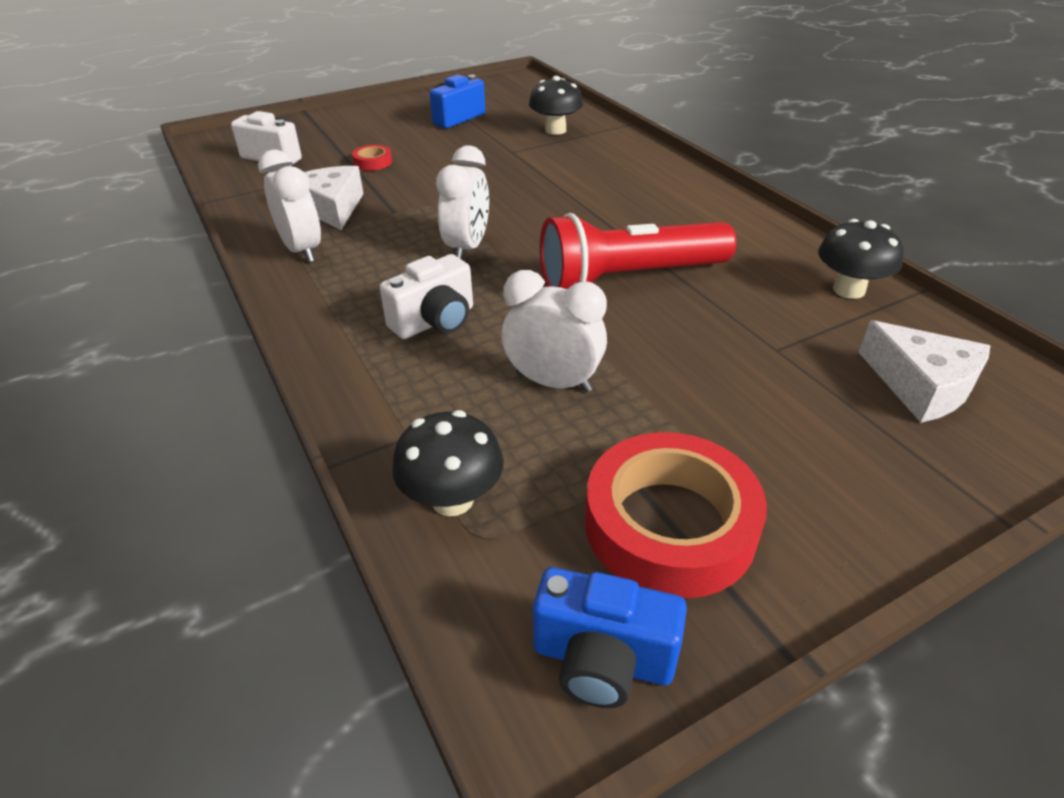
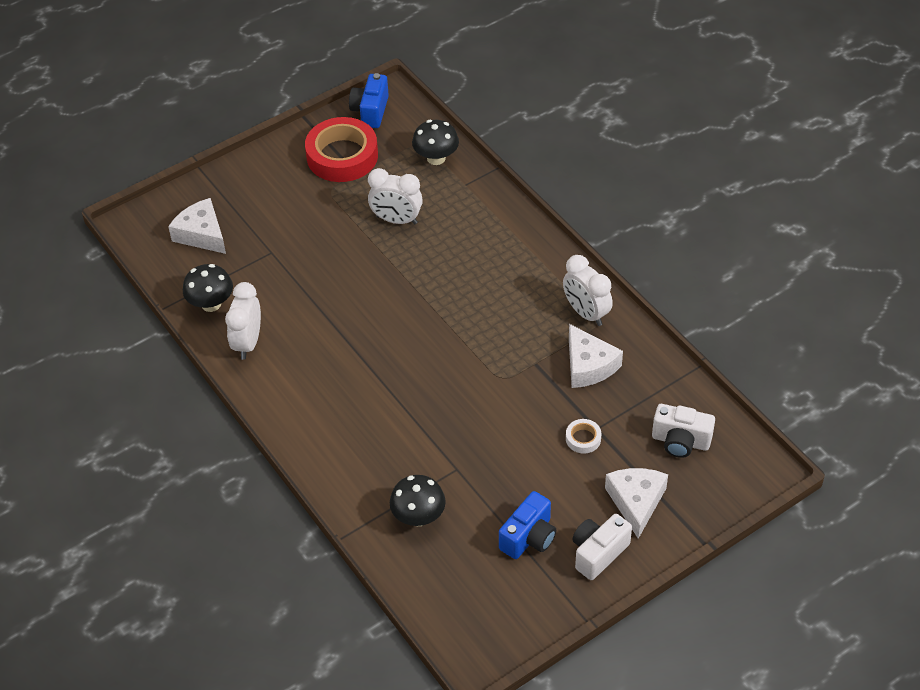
camera: 175 degrees right, 10 degrees up
red tape [352,145,392,171] -> white tape [566,419,602,454]
white camera [380,254,473,339] -> white camera moved to [572,514,632,580]
white clock [436,146,489,260] -> white clock moved to [225,282,261,360]
blue camera [533,567,687,708] -> blue camera turned 90 degrees counterclockwise [349,73,389,128]
red flashlight [540,213,737,289] -> none
none -> white cheese [605,468,668,539]

